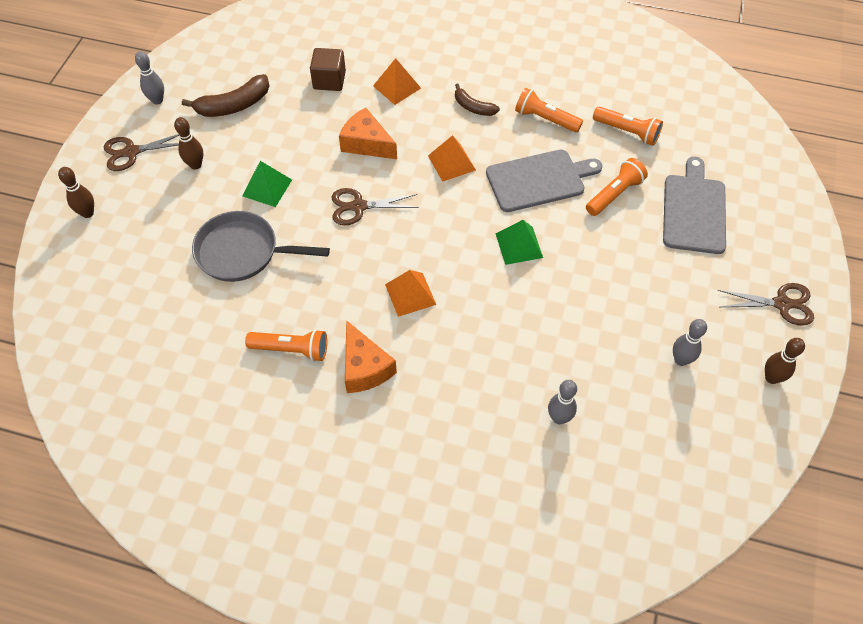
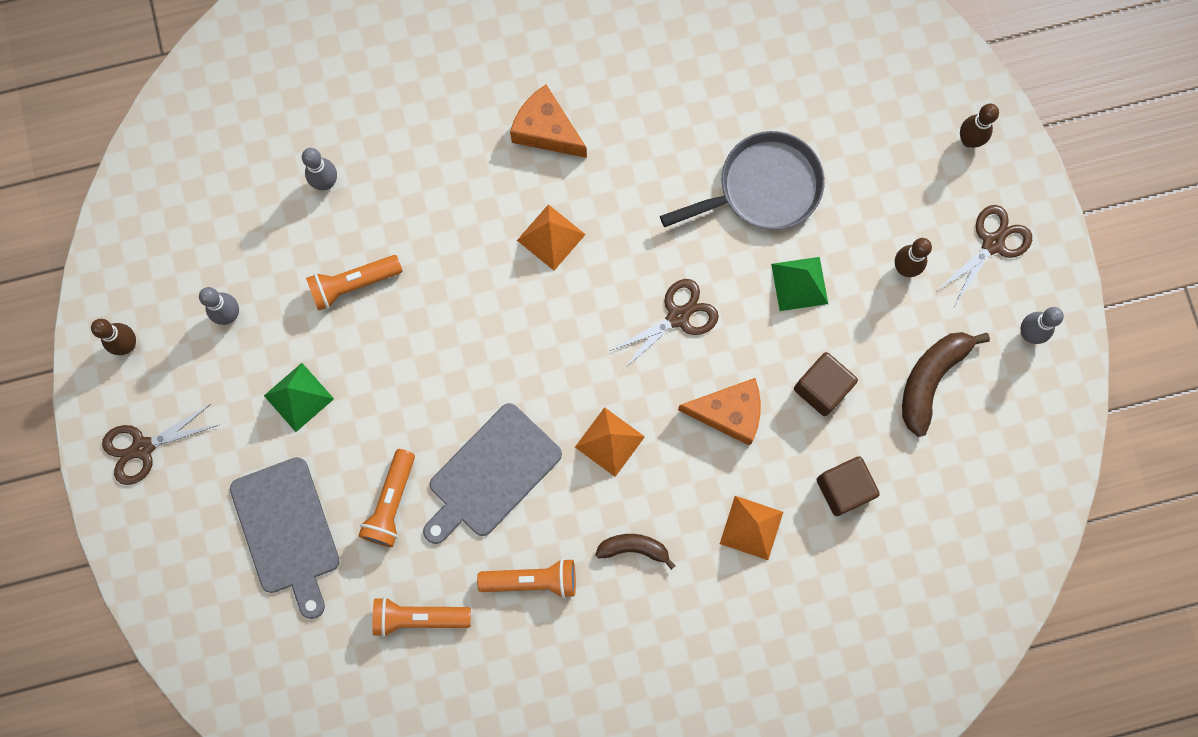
camera: 150 degrees right, 20 degrees up
orange flashlight [245,329,327,362] -> orange flashlight moved to [306,255,402,311]
green pyramid [495,220,543,265] -> green pyramid moved to [264,363,334,432]
none -> brown cube [794,352,858,416]

